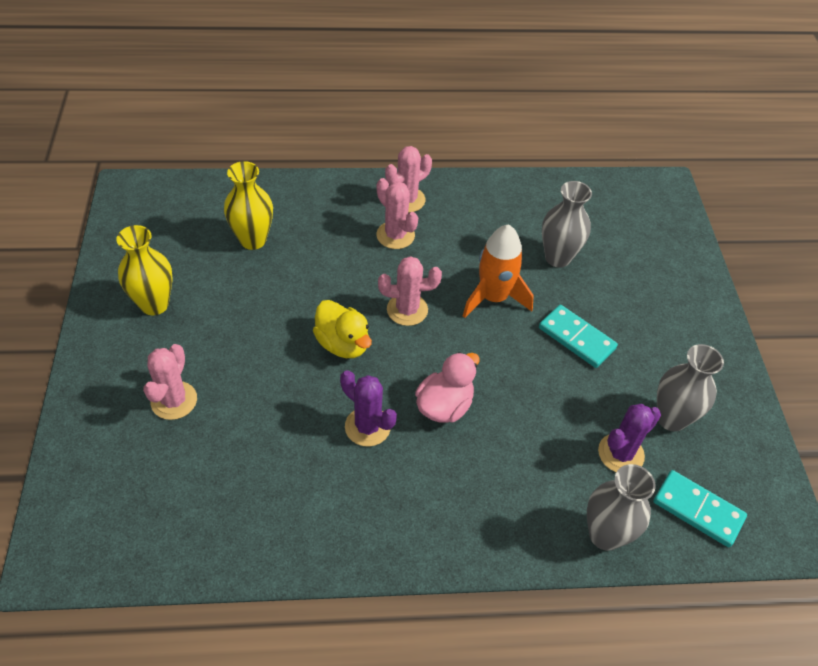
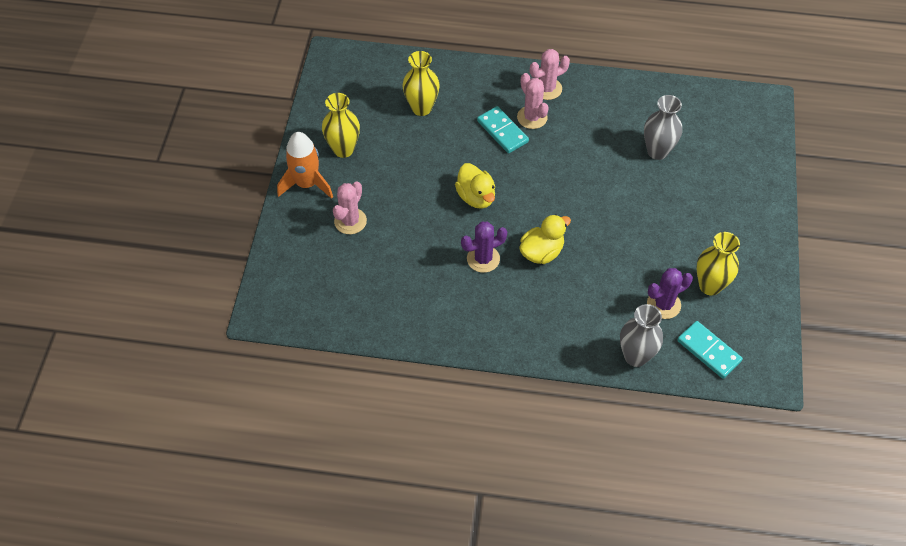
camera: 15 degrees right, 5 degrees up
purple cactus [340,370,397,447] -> purple cactus turned 75 degrees counterclockwise [461,222,507,273]
pink cactus [378,256,442,326] -> none
pink duck [415,352,480,423] -> yellow duck [520,214,571,264]
orange rocket [463,224,534,318] -> orange rocket moved to [277,132,333,199]
turquoise domino [539,305,618,368] -> turquoise domino moved to [477,106,529,153]
grey vase [657,344,724,432] -> yellow vase [697,232,740,296]

